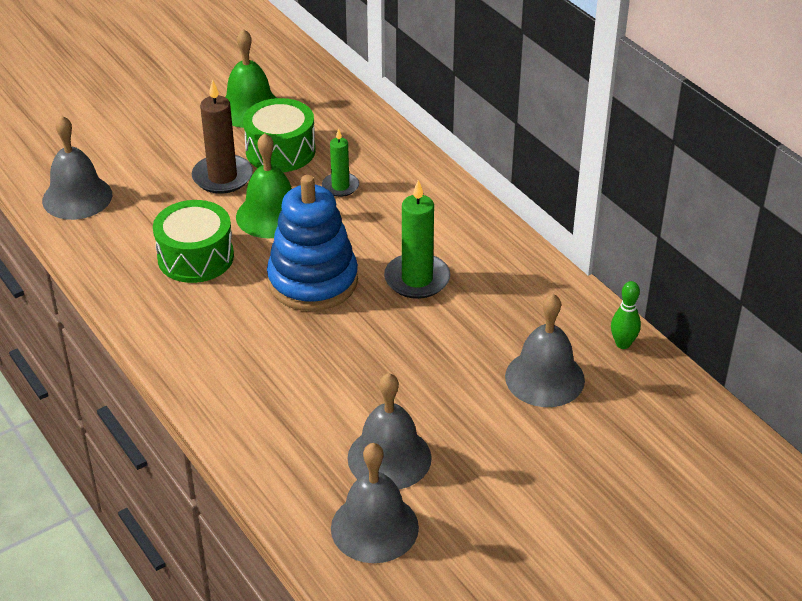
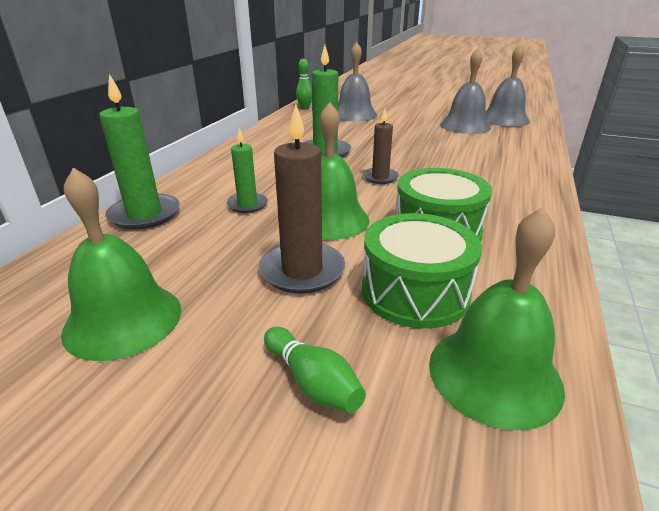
camera: 125 degrees left, 10 degrees down
grey bell [42,115,112,220] -> green bell [429,207,565,431]
green drum [243,98,316,172] -> green drum moved to [362,213,482,329]
blue stacking toy [267,175,358,311] -> brown candle [363,109,399,184]
none -> green candle [99,74,180,230]
none -> green bowling pin [264,327,366,413]

